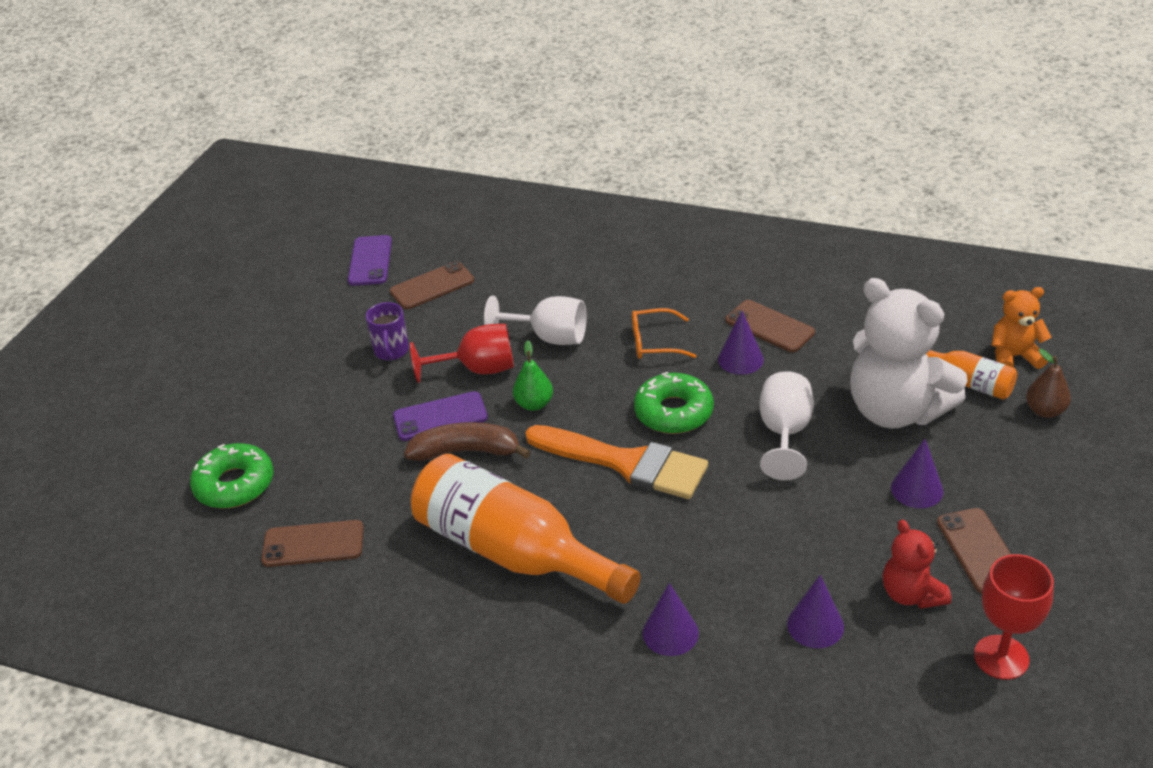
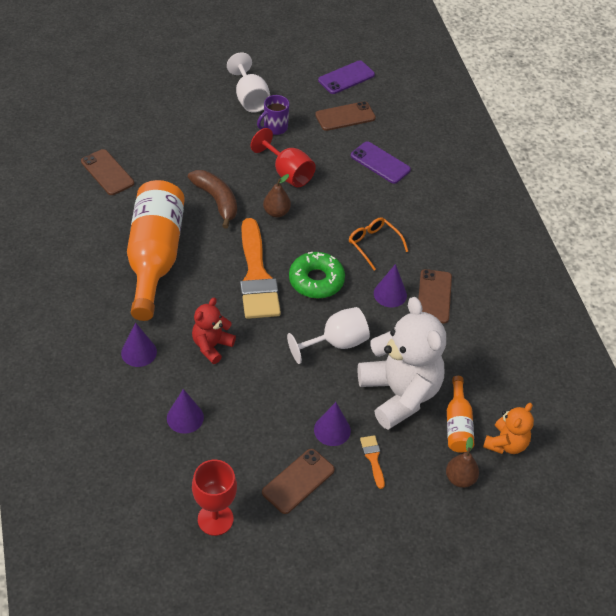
camera: 50 degrees right, 10 degrees up
green donut [190,443,273,509] -> none
brown phone [390,261,474,309] -> brown phone turned 45 degrees counterclockwise [315,101,376,131]
purple phone [393,391,488,441] -> purple phone moved to [351,141,411,184]
white goblet [484,296,587,345] -> white goblet moved to [227,52,270,112]
green pear [513,340,553,411] -> brown pear [263,174,291,217]
white teddy bear [850,278,968,429] -> white teddy bear turned 150 degrees clockwise [358,297,446,430]
red teddy bear [883,519,951,609] -> red teddy bear moved to [192,298,236,364]
orange teddy bear [992,287,1052,369] -> orange teddy bear turned 75 degrees clockwise [483,403,534,454]
none -> orange brush [360,435,385,489]

